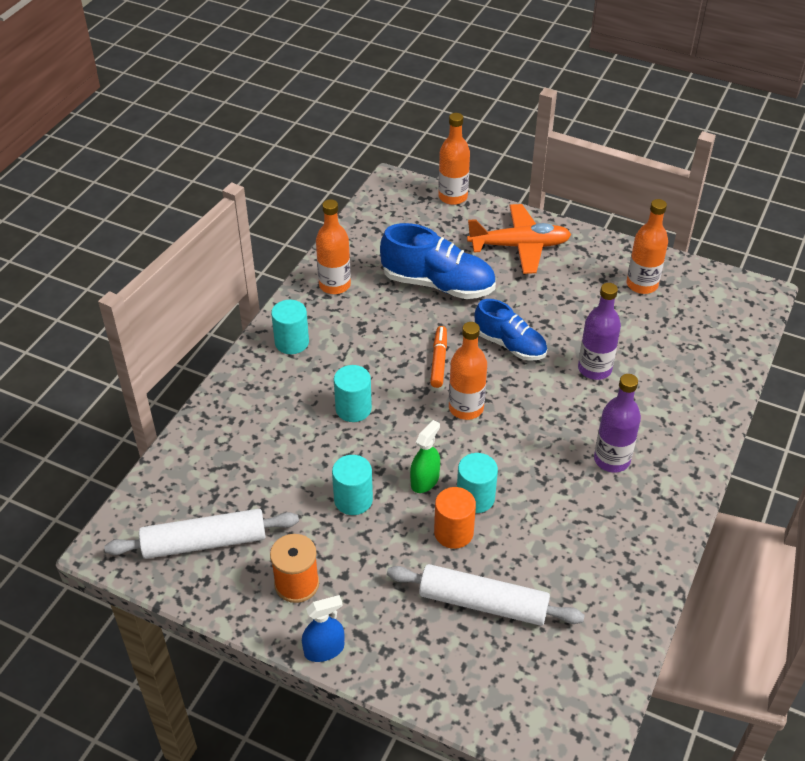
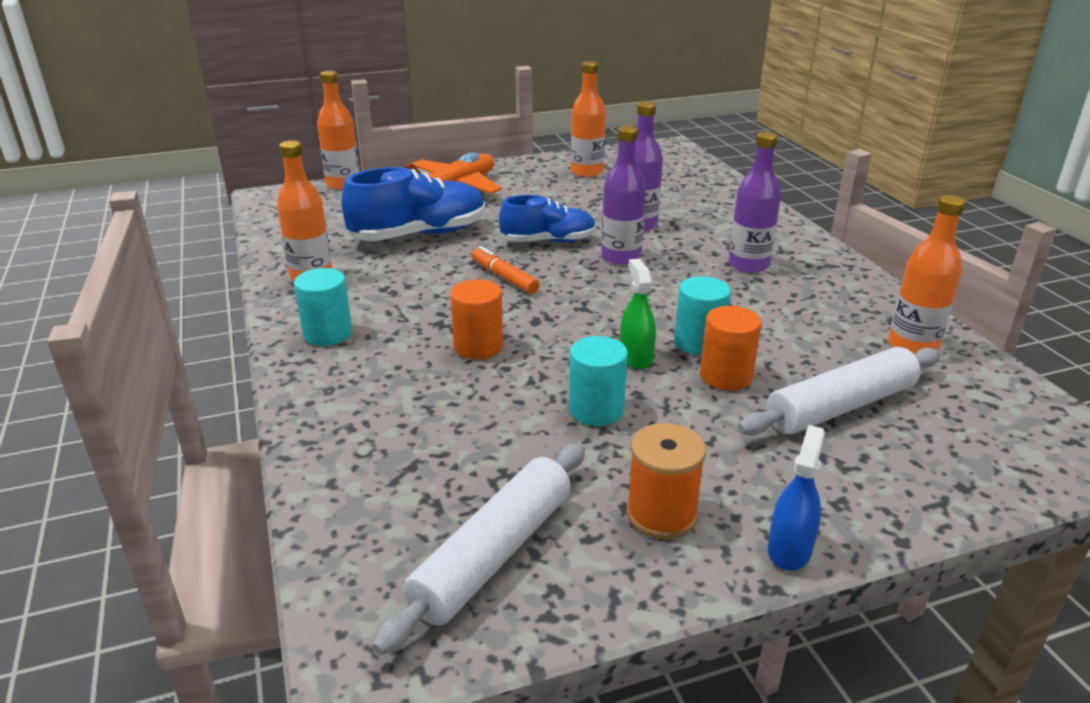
camera: 45 degrees left, 15 degrees down
turquoise cylinder [334,365,372,422] -> orange cylinder [450,279,503,359]
orange bottle [449,322,487,420] -> orange bottle moved to [888,195,965,354]
none -> purple bottle [601,125,646,265]

